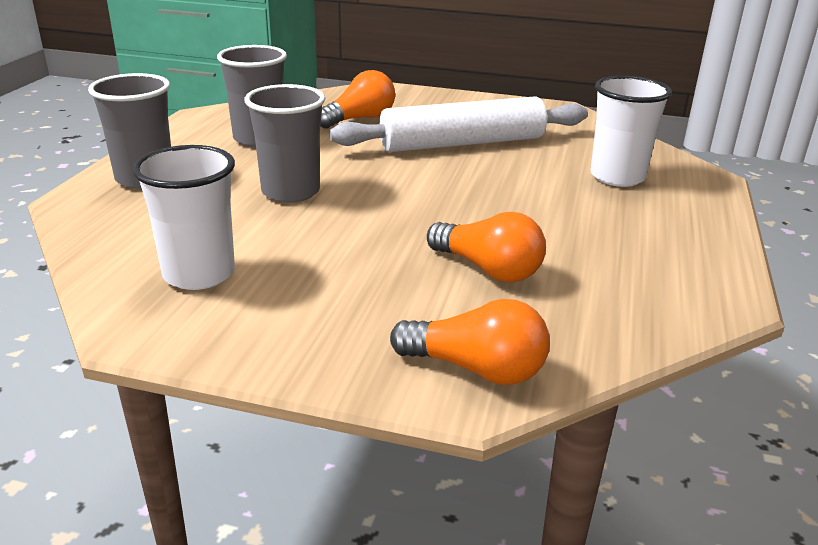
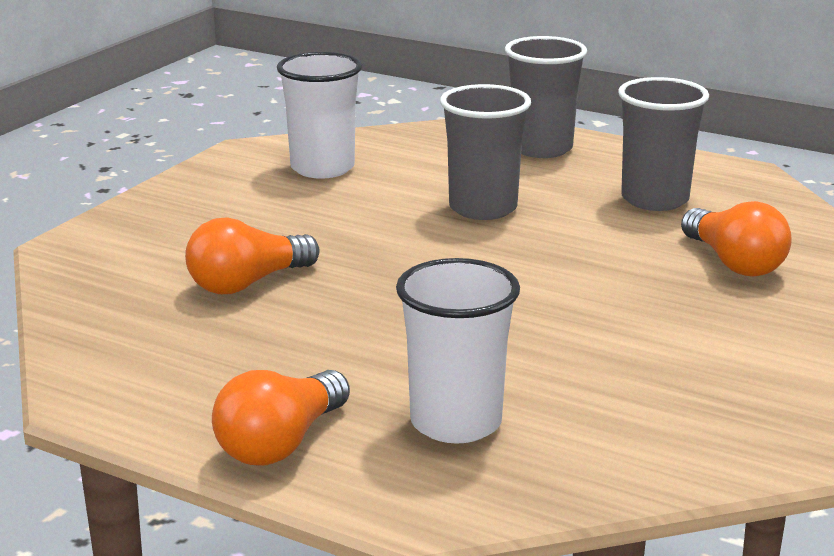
camera: 105 degrees right, 5 degrees down
white rolling pin [329,96,588,152] -> none
orange light bulb [390,299,550,385] -> orange light bulb moved to [212,370,350,465]

